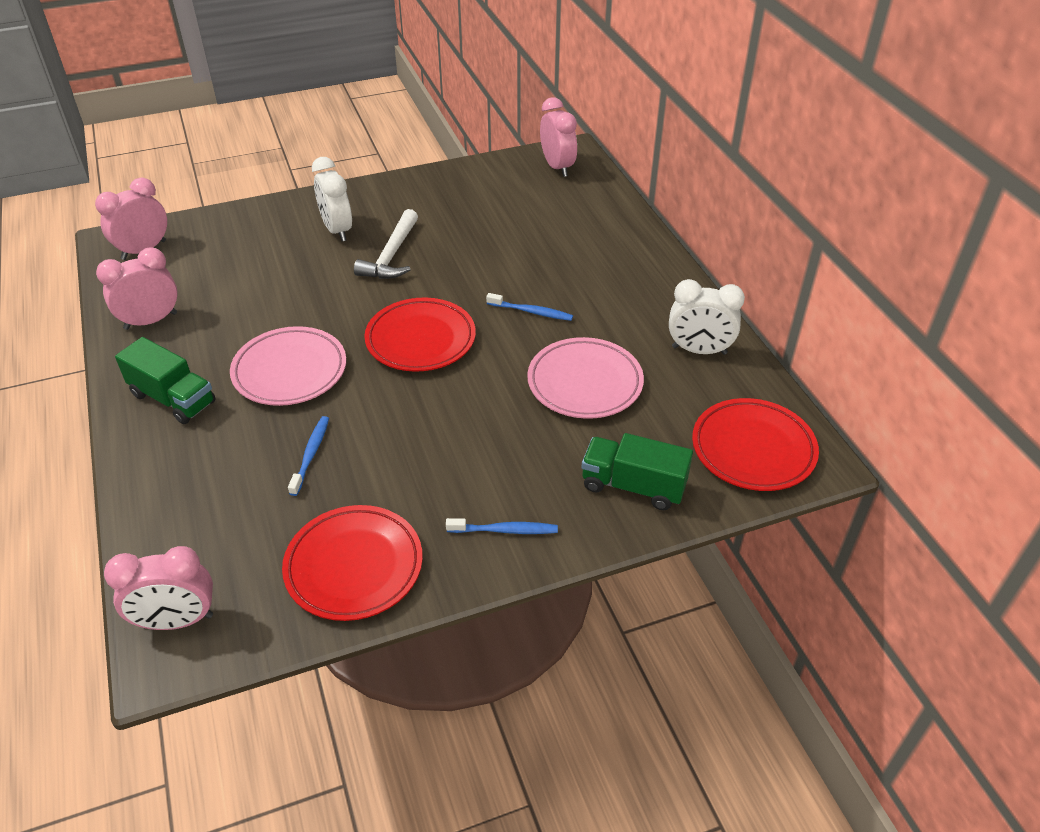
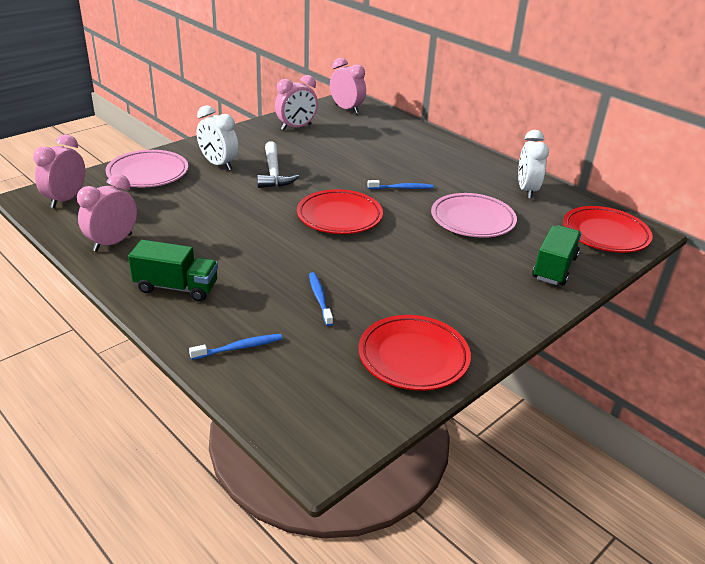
camera: 25 degrees left, 10 degrees down
pink clock [104,546,213,630] -> pink clock moved to [275,75,318,130]
pink plate [230,326,346,406] -> pink plate moved to [106,150,188,188]
blue toothbrush [446,518,558,534] -> blue toothbrush moved to [189,334,282,360]
green truck [582,433,693,510] -> green truck turned 120 degrees clockwise [532,225,581,285]
white clock [669,279,745,355] -> white clock turned 105 degrees clockwise [518,130,549,199]

